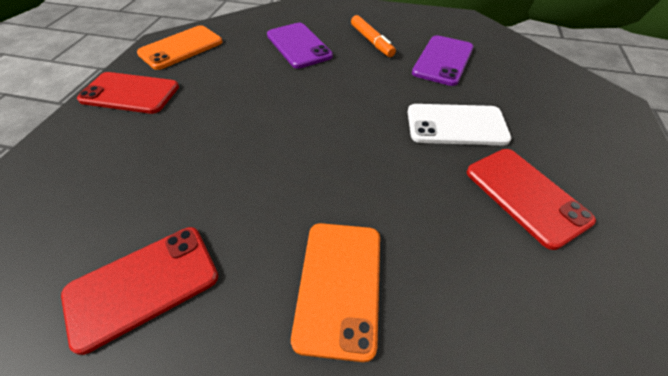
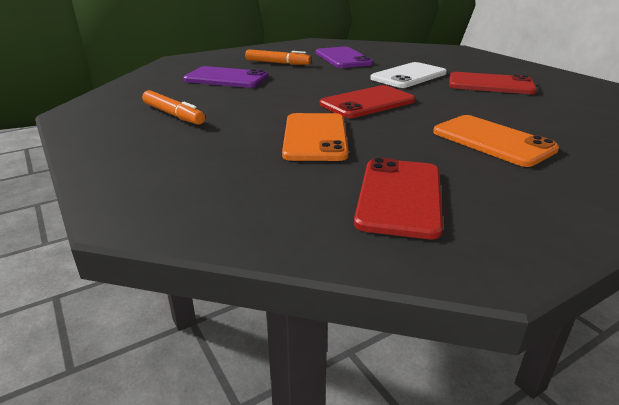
camera: 45 degrees left, 20 degrees down
red phone [77,72,179,114] -> red phone moved to [320,85,415,118]
orange phone [137,25,222,70] -> orange phone moved to [282,113,349,161]
none -> orange marker [142,90,205,125]

